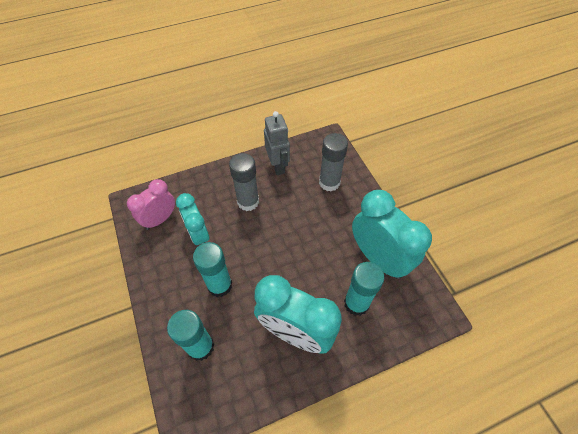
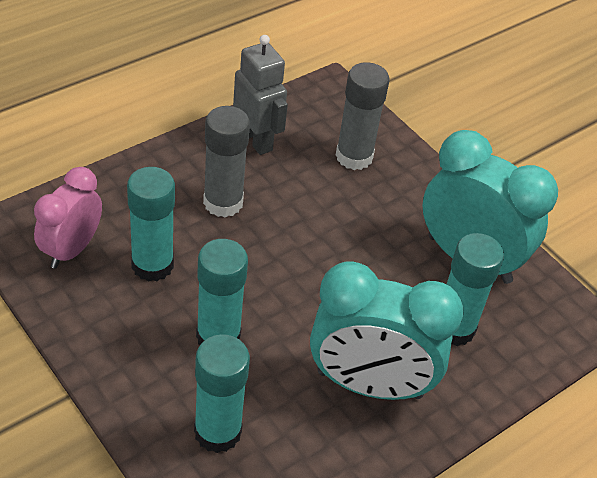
camera: 20 degrees left, 10 degrees down
turquoise clock [176,193,210,245] -> turquoise glue stick [127,167,175,282]

